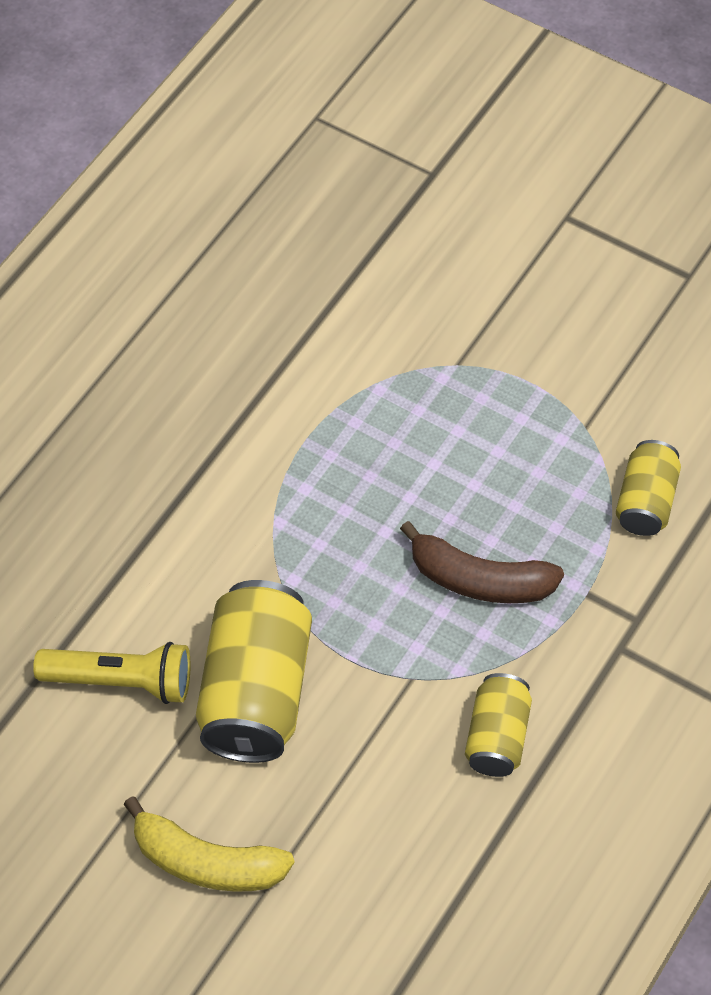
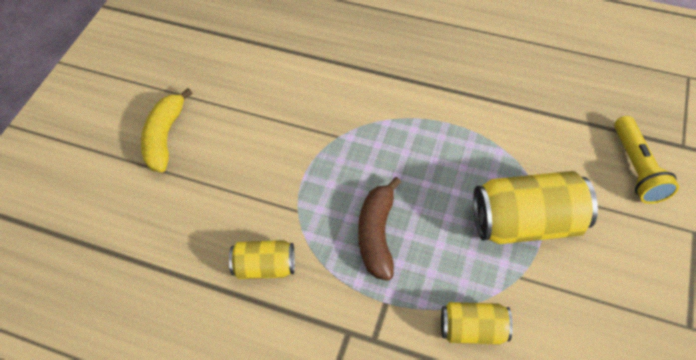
camera: 80 degrees right, 0 degrees up
yellow flashlight [33,642,190,704] -> yellow flashlight moved to [614,116,679,204]
yellow can [196,580,312,763] -> yellow can moved to [473,171,598,244]

